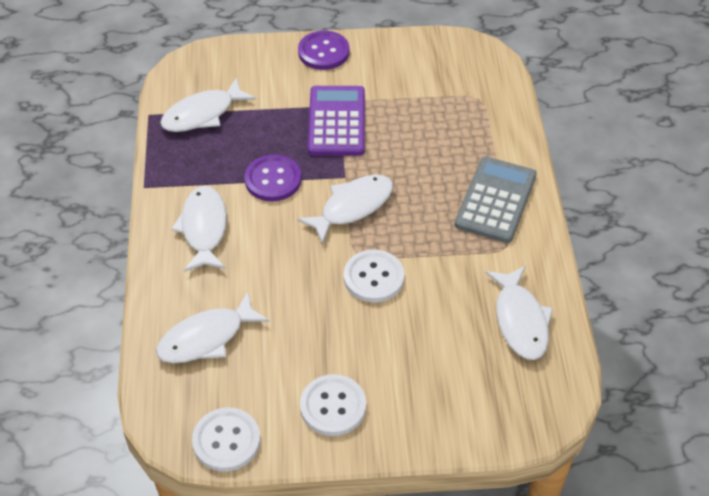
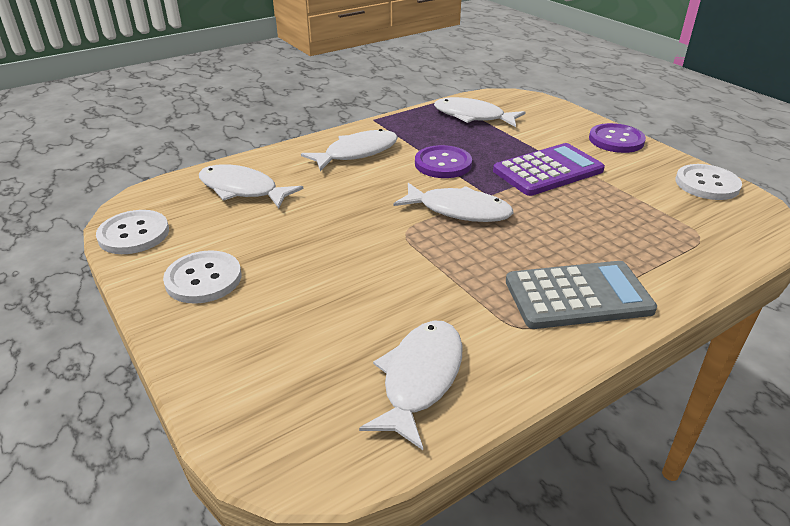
camera: 60 degrees right, 15 degrees down
white button [344,250,404,302] -> white button moved to [676,164,742,200]
white fish [485,266,553,360] -> white fish turned 150 degrees clockwise [359,321,462,450]

